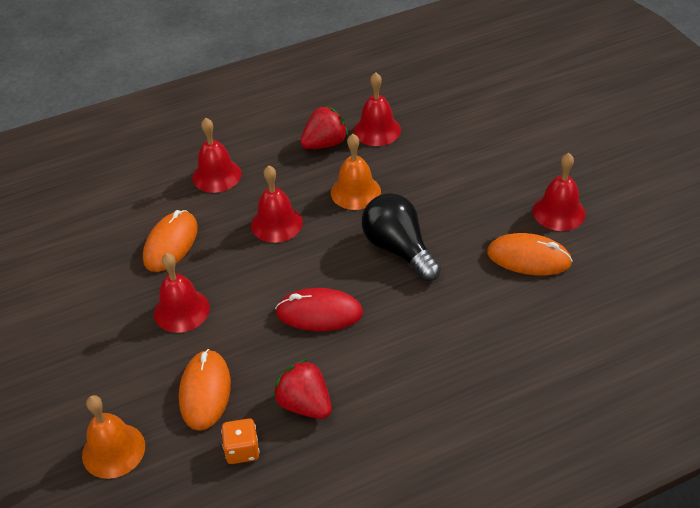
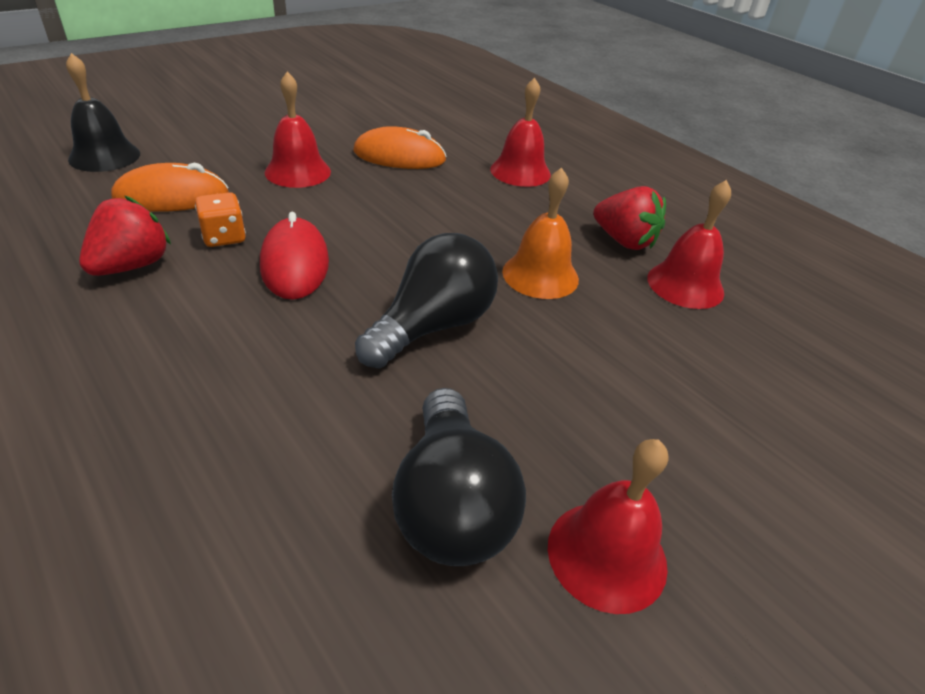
camera: 70 degrees right, 5 degrees down
orange bell [82,395,145,479] -> black bell [66,53,140,172]
orange dice [221,418,260,464] -> orange dice moved to [195,192,246,247]
red bell [251,165,303,243] -> none
orange mouse [487,233,572,275] -> black light bulb [392,388,526,566]

